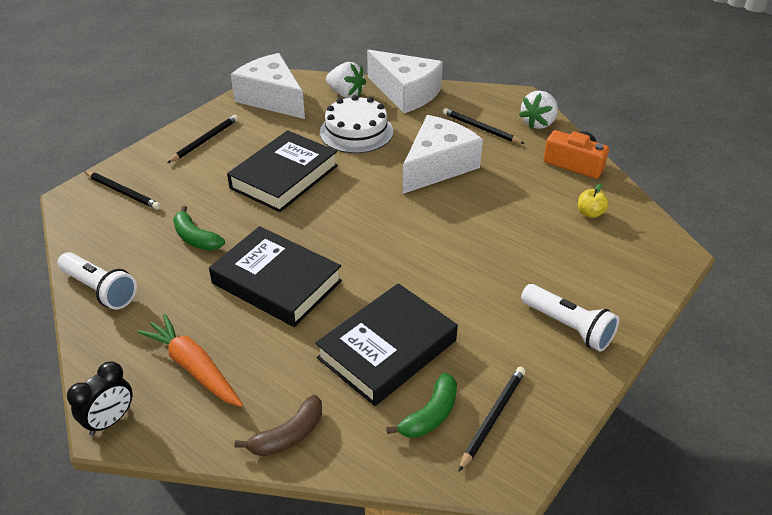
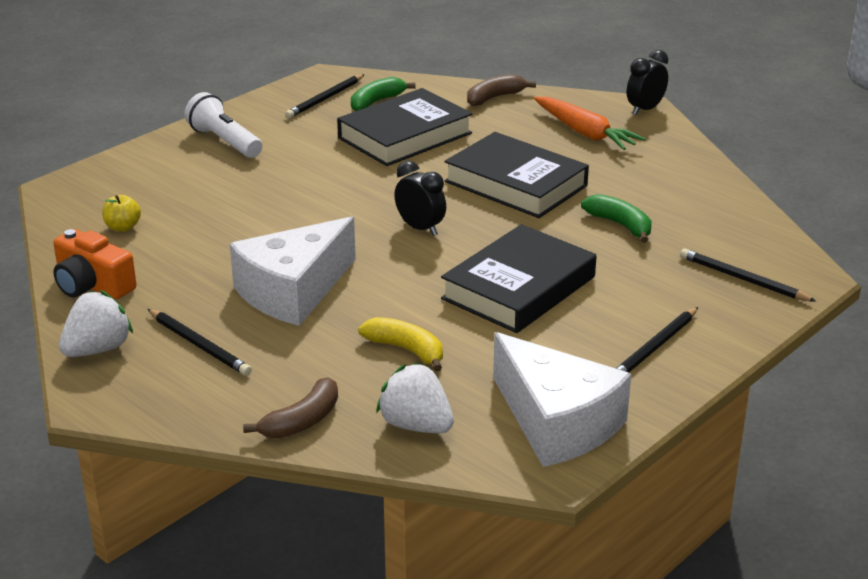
camera: 175 degrees left, 10 degrees down
white flashlight [57,252,137,310] -> none
white cake [320,95,393,153] -> yellow banana [358,317,443,371]
white cheese [367,50,443,113] -> brown banana [243,377,338,439]
none -> black clock [394,161,446,236]

